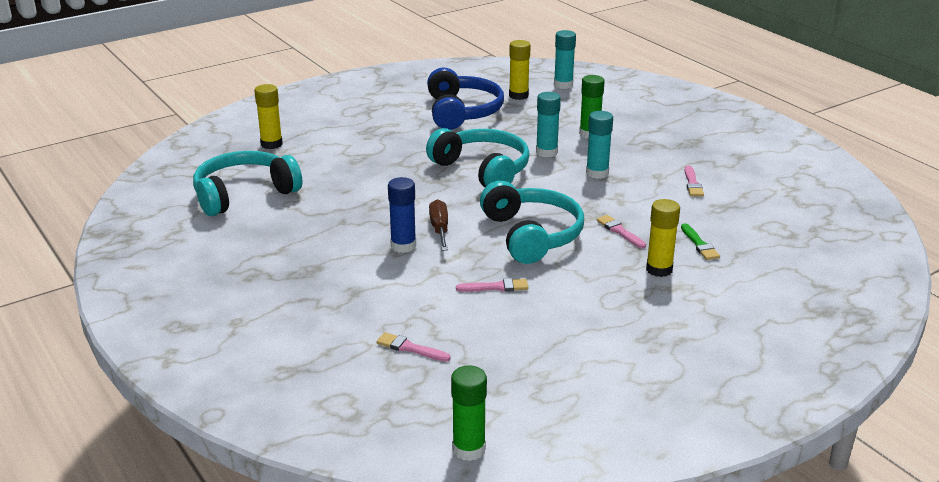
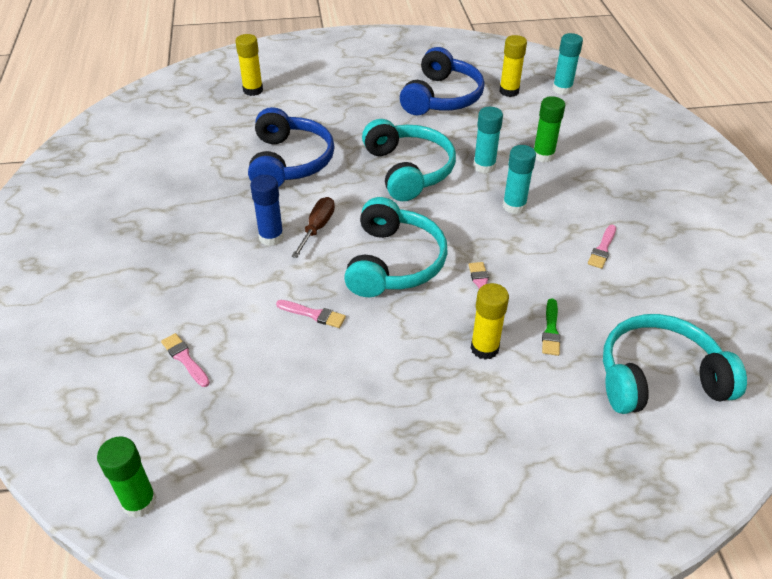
camera: 25 degrees right, 15 degrees up
turquoise headphones [193,151,302,216] -> turquoise headphones moved to [603,314,747,414]
none -> blue headphones [248,107,335,187]

